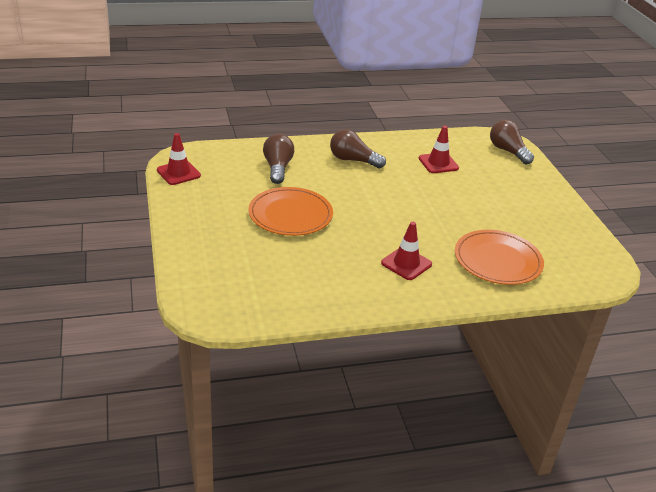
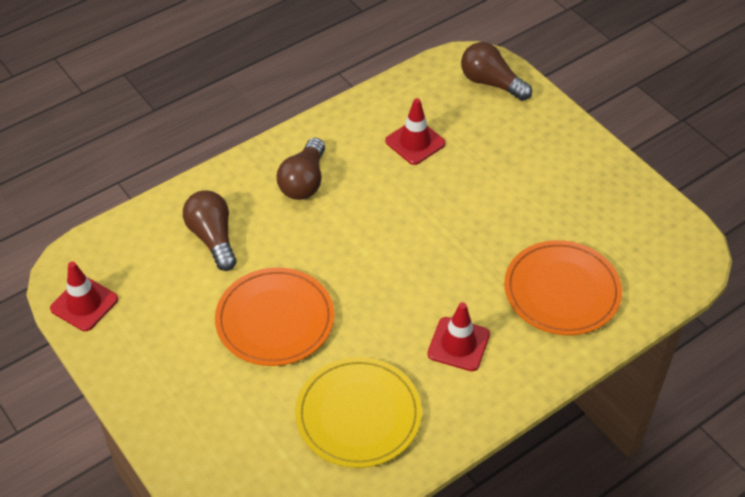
camera: 20 degrees left, 15 degrees up
brown light bulb [330,129,386,168] -> brown light bulb turned 75 degrees counterclockwise [277,138,325,200]
none -> yellow plate [295,357,422,468]

